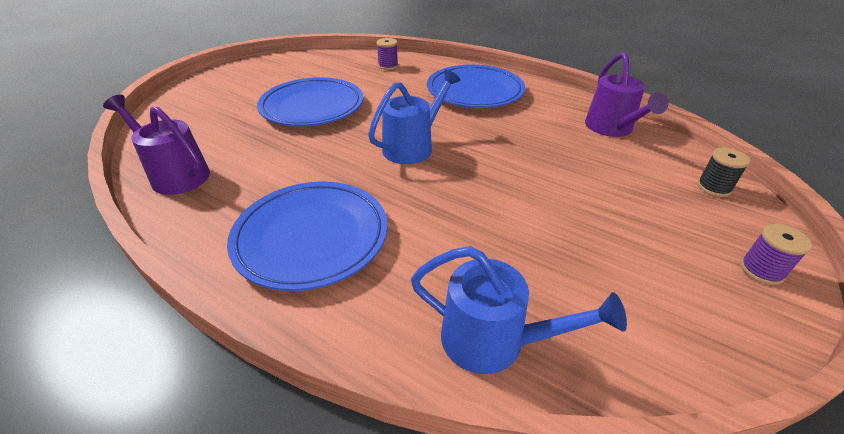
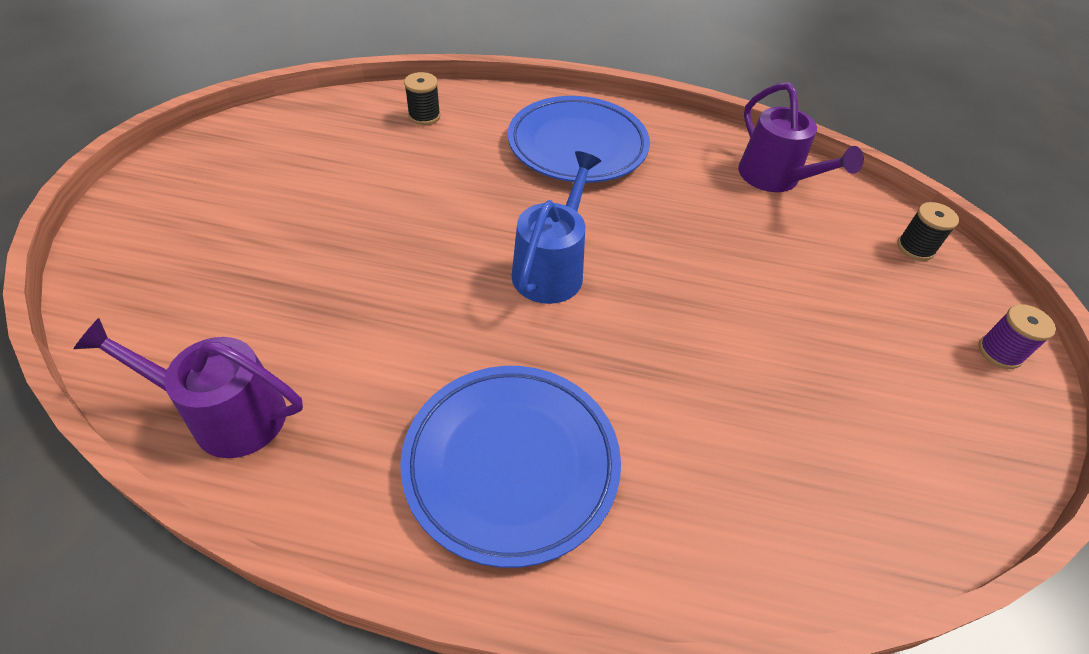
camera: 25 degrees left, 10 degrees up
blue plate [257,77,363,126] -> none
purple spool [376,38,398,70] -> black spool [404,72,440,125]
blue watering can [411,246,627,374] -> none

